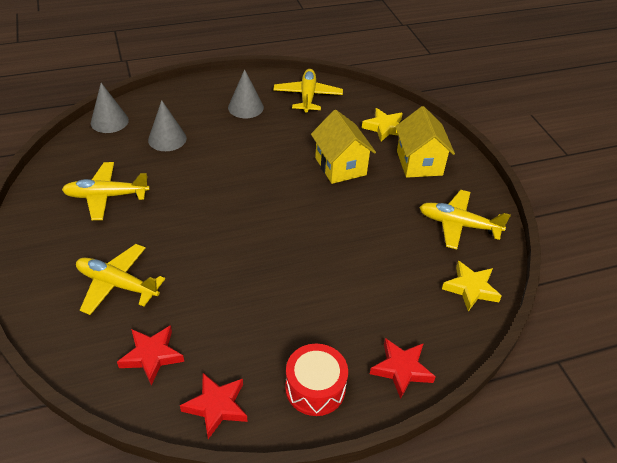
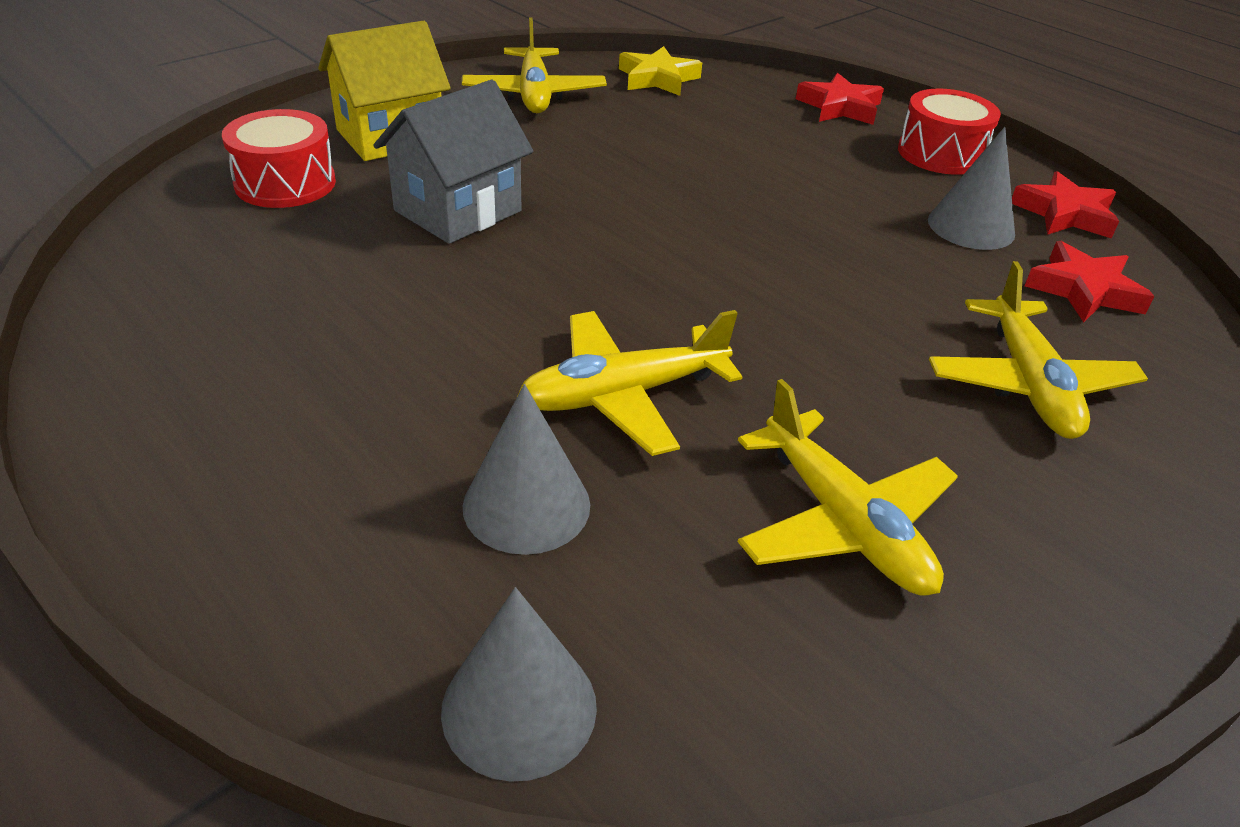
camera: 115 degrees left, 5 degrees down
grey cone [228,69,264,118] -> grey cone moved to [928,127,1015,250]
yellow plane [273,69,343,113] -> yellow plane moved to [519,310,742,456]
yellow house [311,110,376,184] -> grey house [373,80,533,244]
yellow star [362,108,403,142] -> red drum [222,109,336,208]

